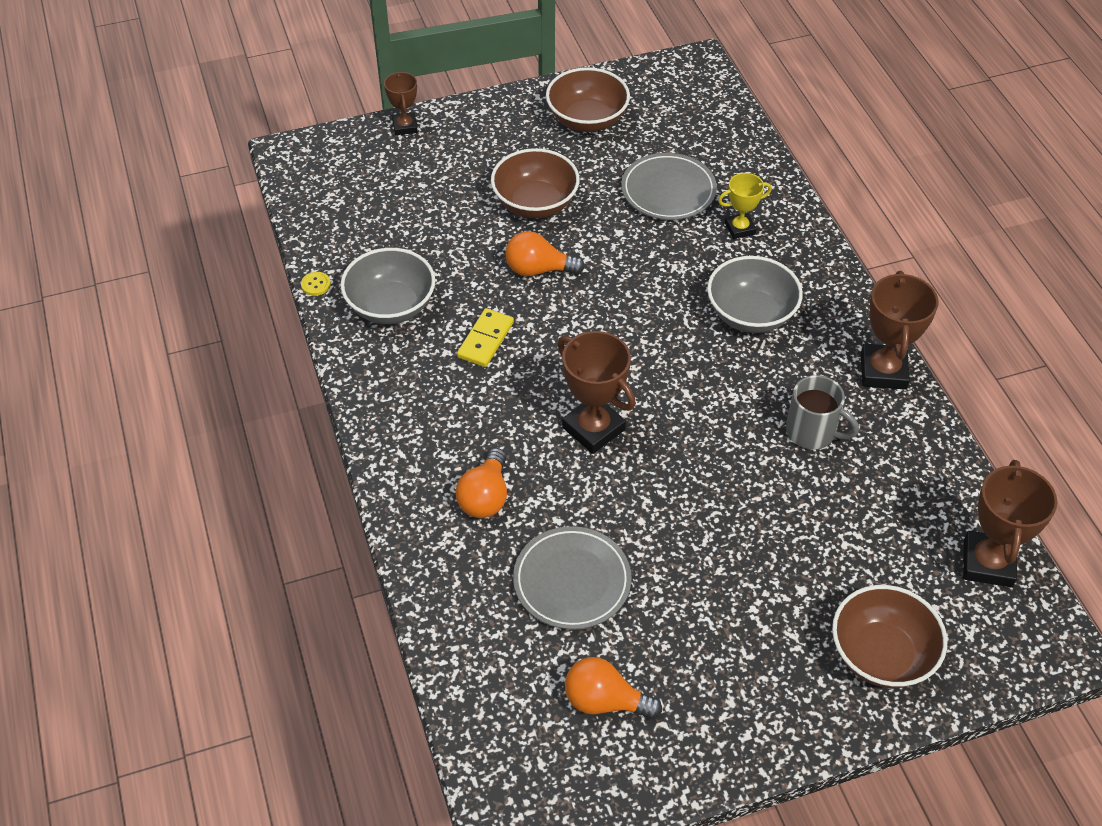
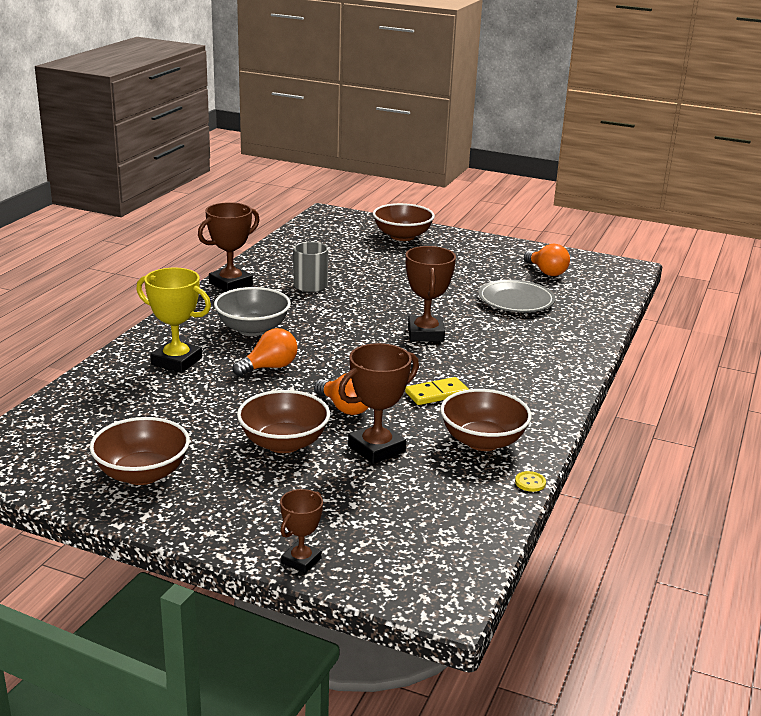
camera: 140 degrees left, 25 degrees down
grey bowl [340,248,435,324] -> brown bowl [440,389,532,451]
orange light bulb [456,448,507,518] -> orange light bulb moved to [232,328,298,376]
grey plate [621,153,717,220] -> none
yellow trophy [718,173,772,239] -> yellow trophy [136,268,211,373], size x1.68
brown trophy [963,460,1058,587] -> brown trophy moved to [338,343,419,464]

